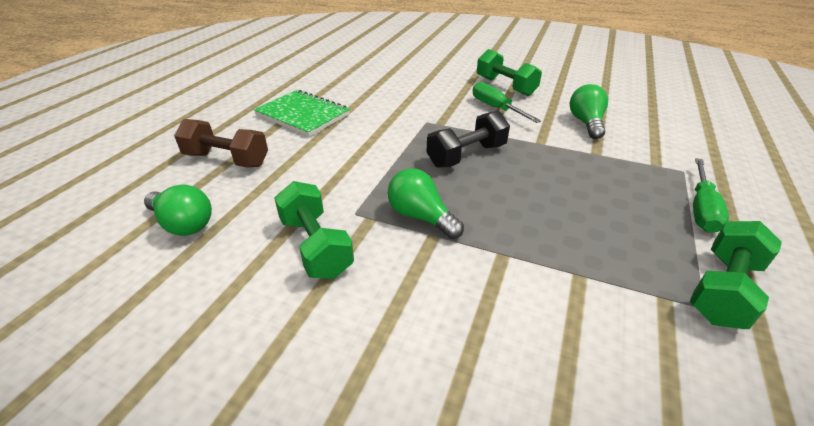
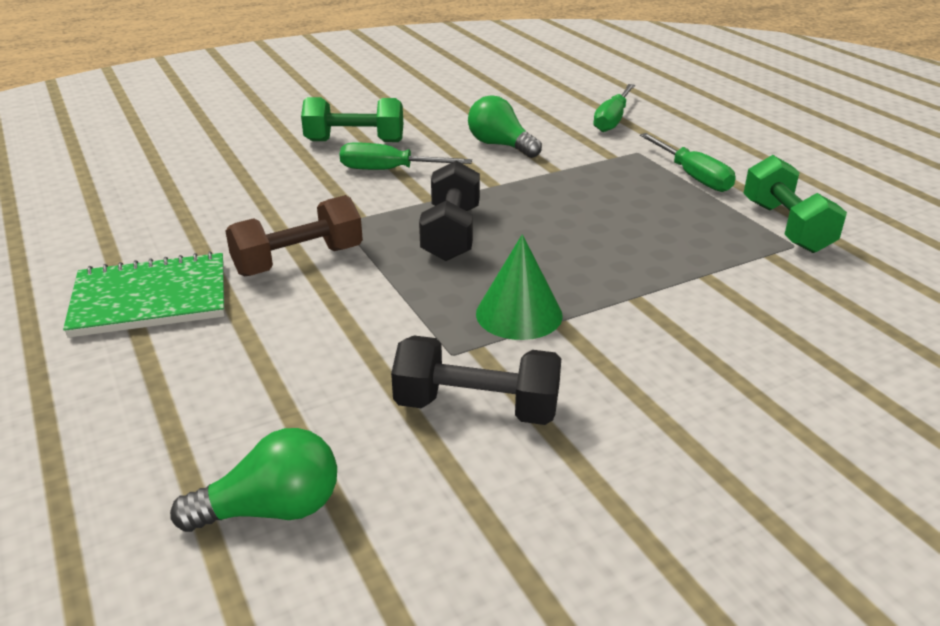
camera: 50 degrees left, 5 degrees down
brown dumbbell [174,119,268,168] -> brown dumbbell moved to [225,195,363,276]
green dumbbell [274,181,354,279] -> black dumbbell [391,336,561,425]
green light bulb [388,168,464,239] -> green cone [476,234,563,340]
none -> green screwdriver [593,84,635,132]

